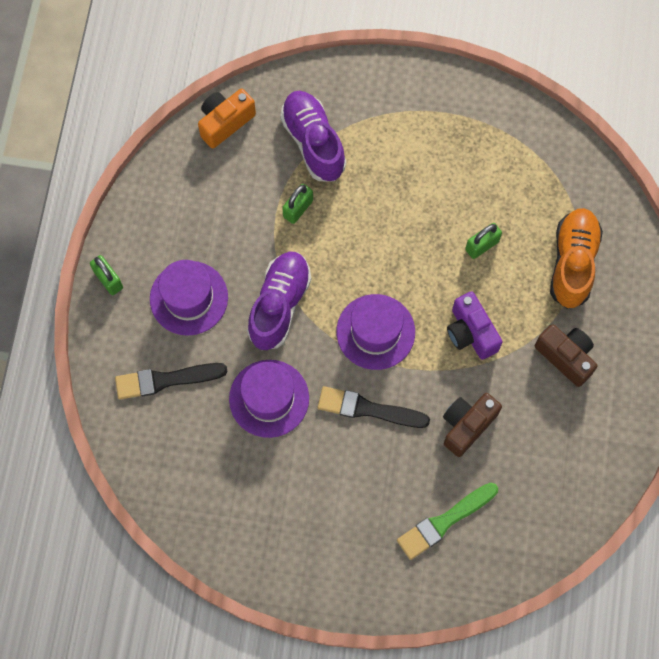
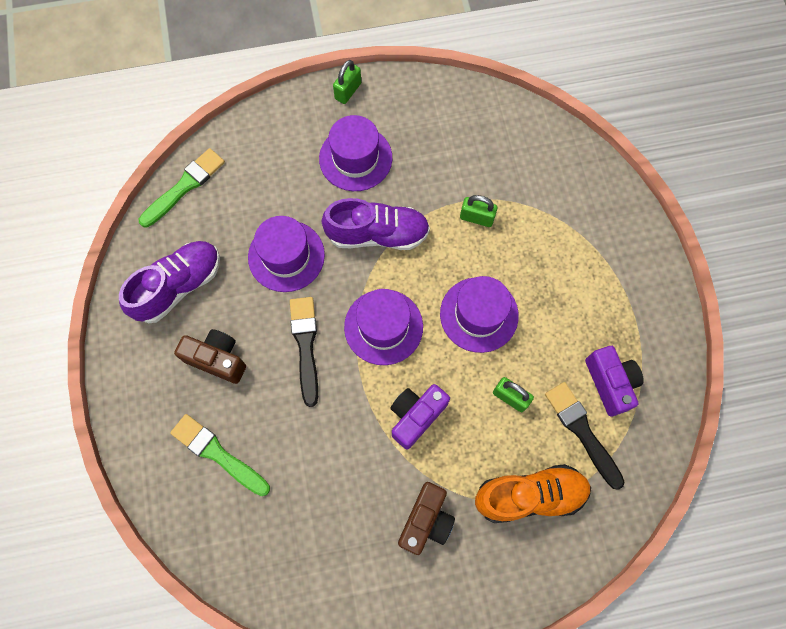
camera: 70 degrees right, 0 degrees up
black brush [115,363,228,400] -> black brush moved to [545,382,625,490]
orange camera [198,88,256,149] -> none
purple shoe [280,91,346,181] -> purple shoe moved to [119,241,220,323]
brown camera [443,393,502,457] -> brown camera moved to [174,329,246,384]
none -> green brush [139,148,225,228]
none -> purple hat [440,276,519,353]
none -> purple camera [585,346,644,416]

